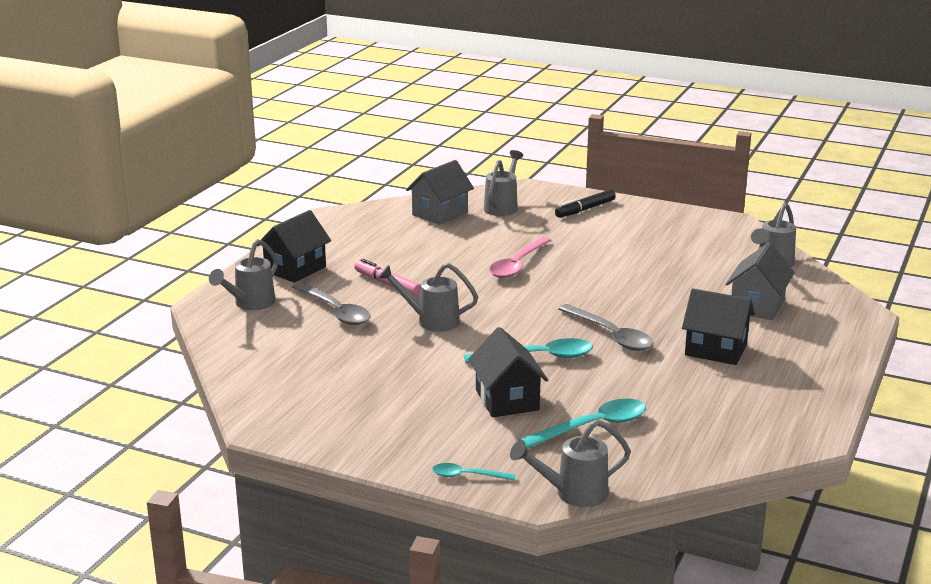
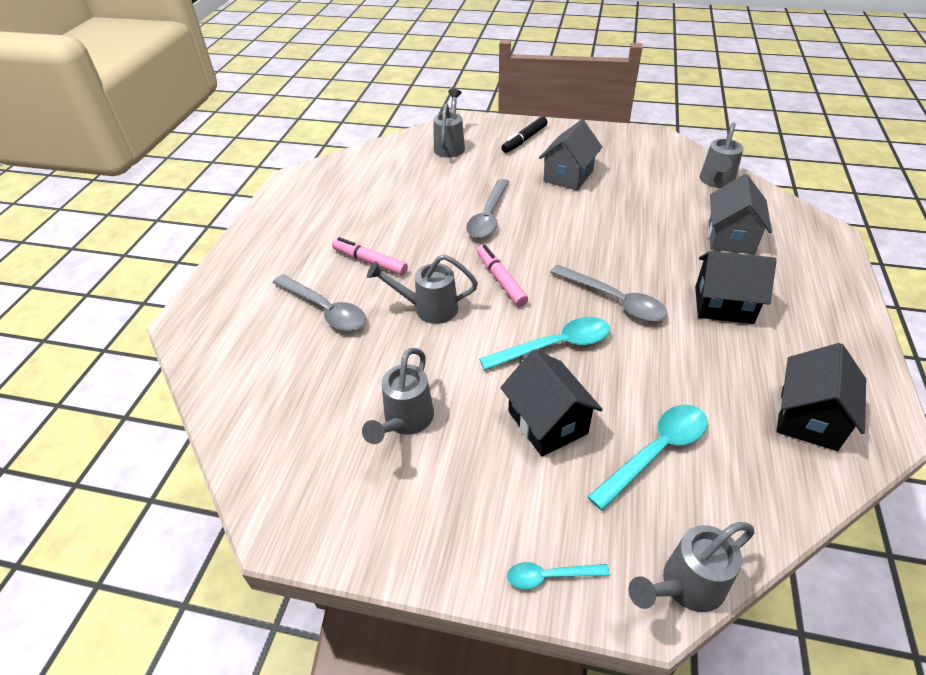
camera: 10 degrees left, 20 degrees up
grey watering can [209,239,278,310] -> grey watering can moved to [362,348,434,444]
black house [257,210,331,283] -> black house moved to [776,343,866,451]
grey house [406,160,474,225] -> grey house moved to [539,119,602,191]
pink spoon [489,237,551,278] -> grey spoon [466,179,509,238]
none -> pink marker [477,245,528,307]

